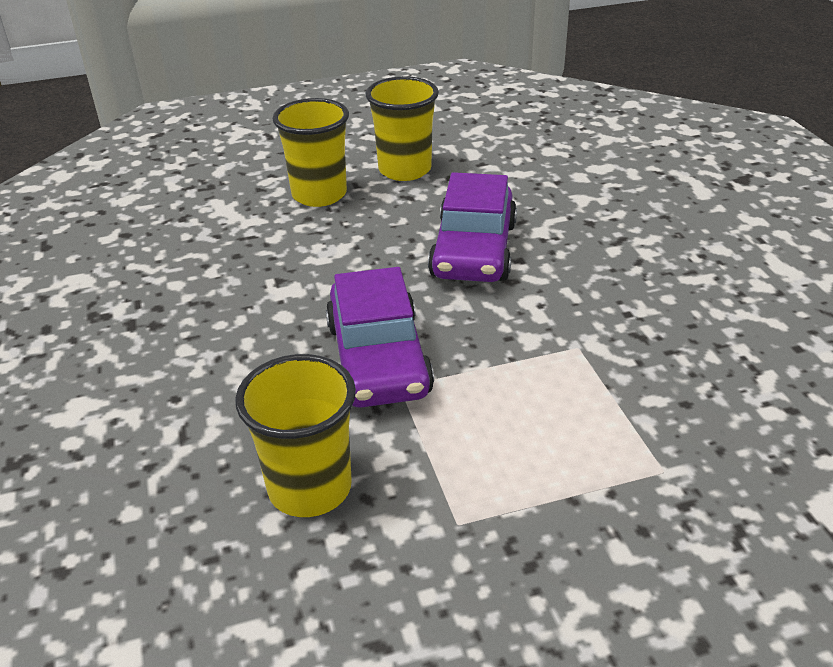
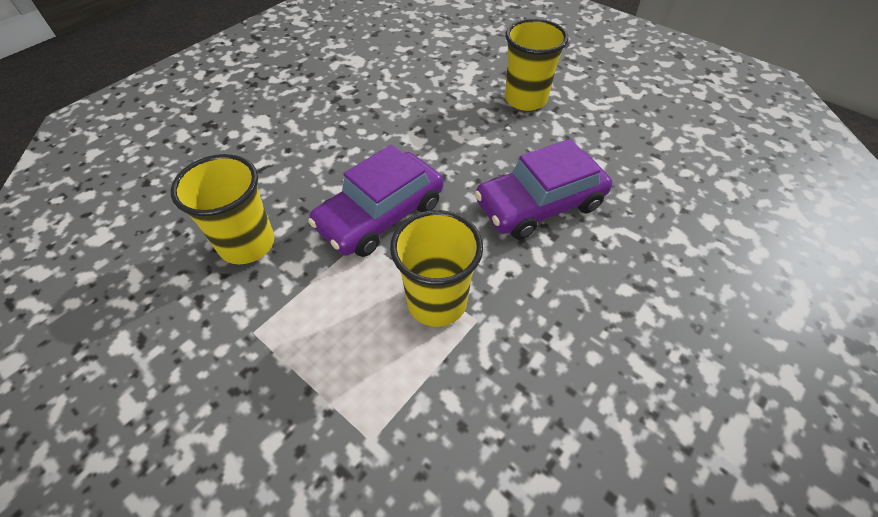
camera: 55 degrees right, 15 degrees up
yellow cup [365,76,439,181] -> yellow cup moved to [390,210,483,327]

